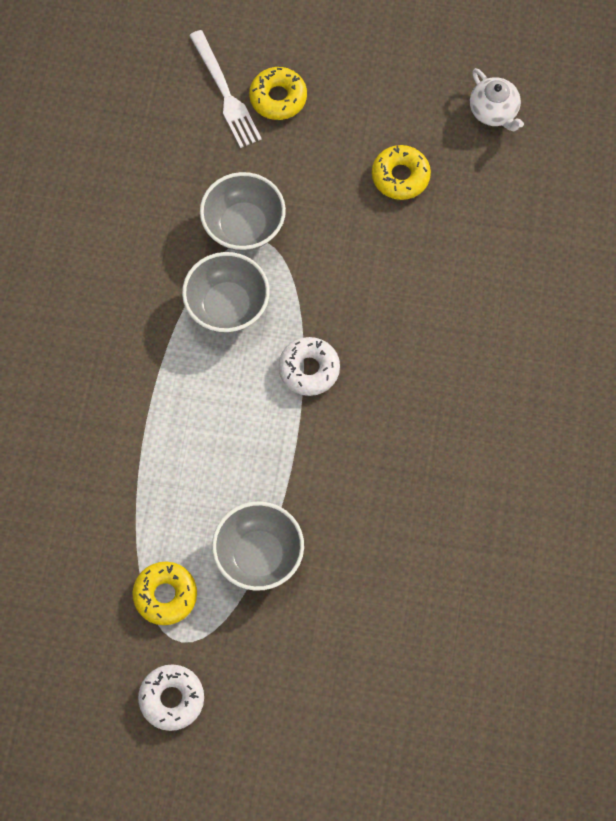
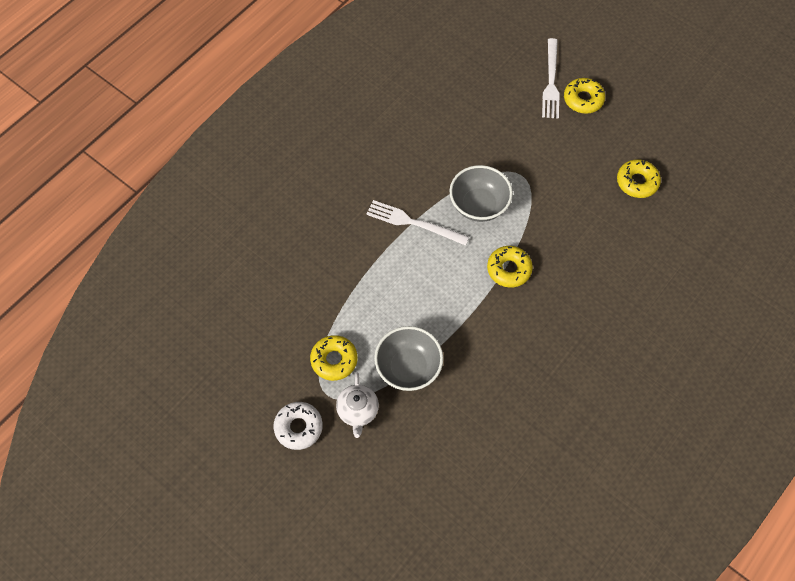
camera: 30 degrees right, 5 degrees down
grey bowl [200,172,286,251] -> none
white donut [279,337,340,396] -> yellow donut [487,246,533,288]
white teapot [470,68,524,131] -> white teapot moved to [336,373,379,438]
none -> white fork [366,200,469,246]

